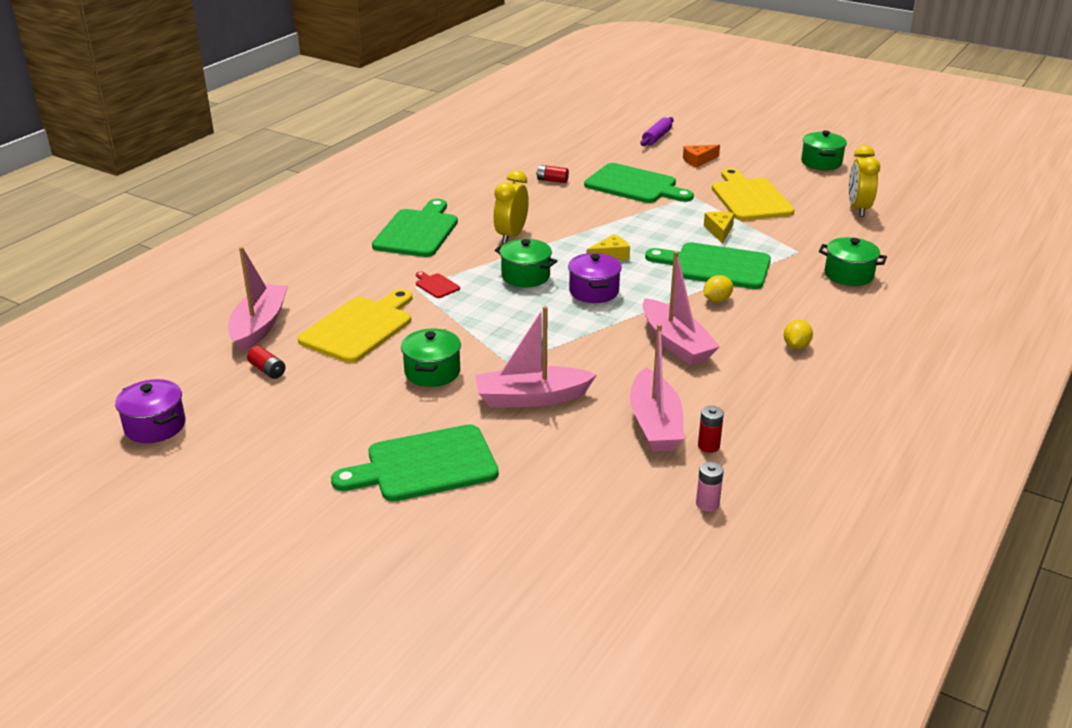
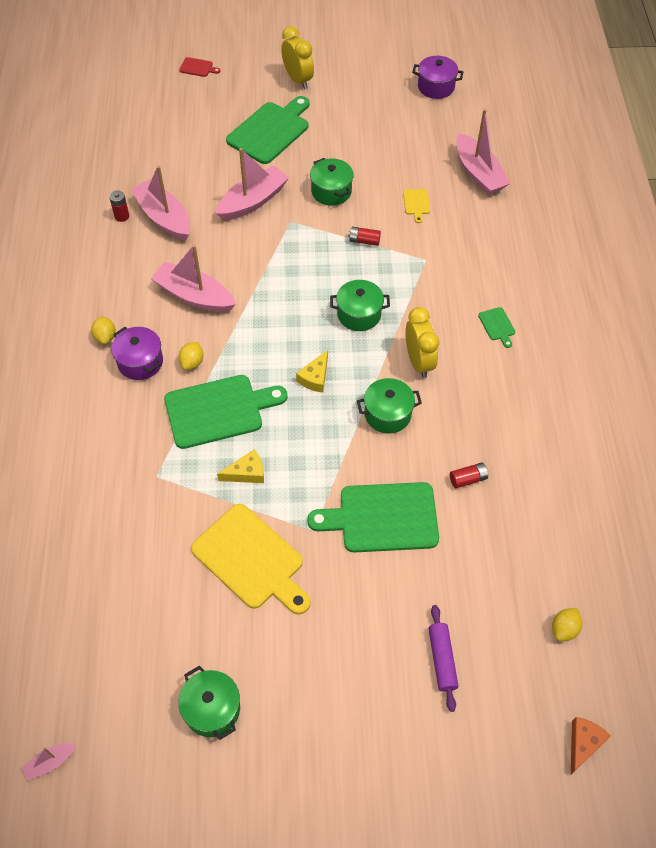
camera: 145 degrees right, 25 degrees up
red battery [247,346,285,379] -> red battery moved to [348,227,381,246]
yellow cutting board [298,289,412,363] -> yellow cutting board [403,189,430,223], size x0.43
green cutting board [372,199,458,257] -> green cutting board [478,307,515,348], size x0.43
red cutting board [416,271,460,298] -> red cutting board moved to [179,57,221,77]
purple pot [568,253,622,303] -> purple pot moved to [111,327,163,380]
orange cheese [683,145,720,167] -> orange cheese moved to [571,717,611,774]
pink battery [696,462,724,512] -> none
yellow cheese [704,212,734,244] -> yellow cheese turned 75 degrees counterclockwise [217,449,264,483]
green pot [819,237,887,286] -> green pot moved to [357,378,422,434]
yellow clock [849,145,880,217] -> yellow clock moved to [281,26,314,89]
none -> pink boat [22,743,76,781]
none -> yellow lemon [552,608,582,641]

